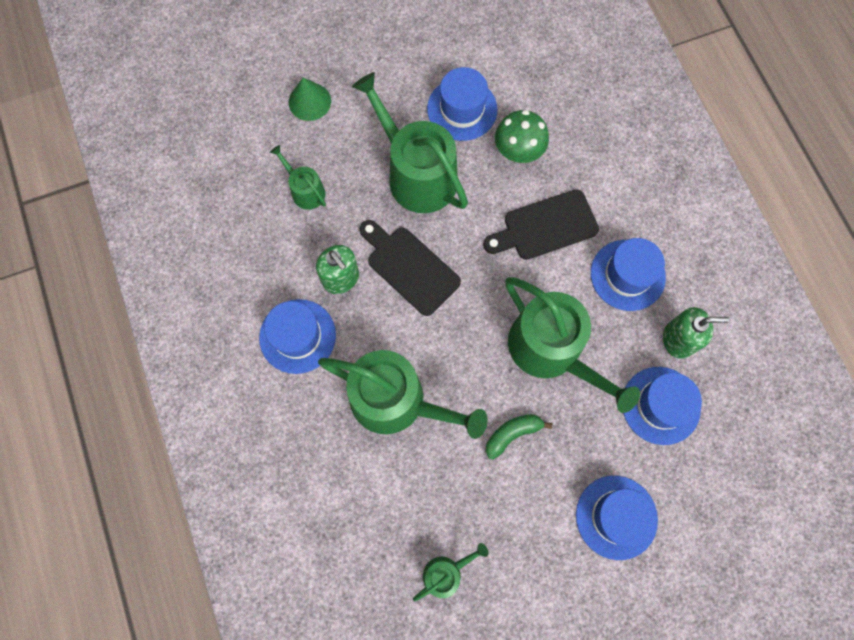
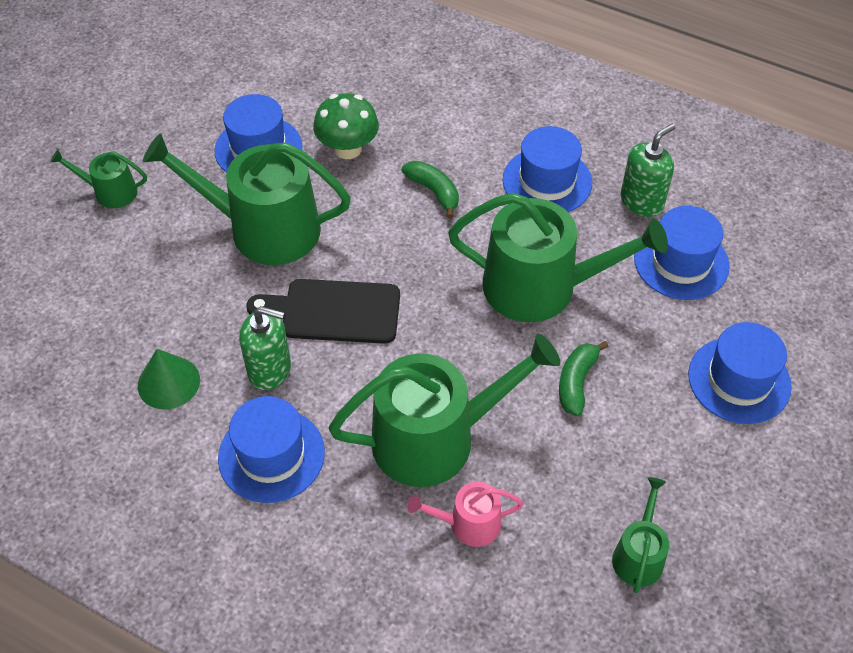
camera: 40 degrees left, 20 degrees down
green watering can [270,145,326,210] -> green watering can moved to [51,150,147,208]
green cone [288,78,331,121] -> green cone moved to [138,349,200,409]
black cutting board [483,189,599,260] -> green banana [401,161,459,218]
none -> pink watering can [407,482,524,547]

